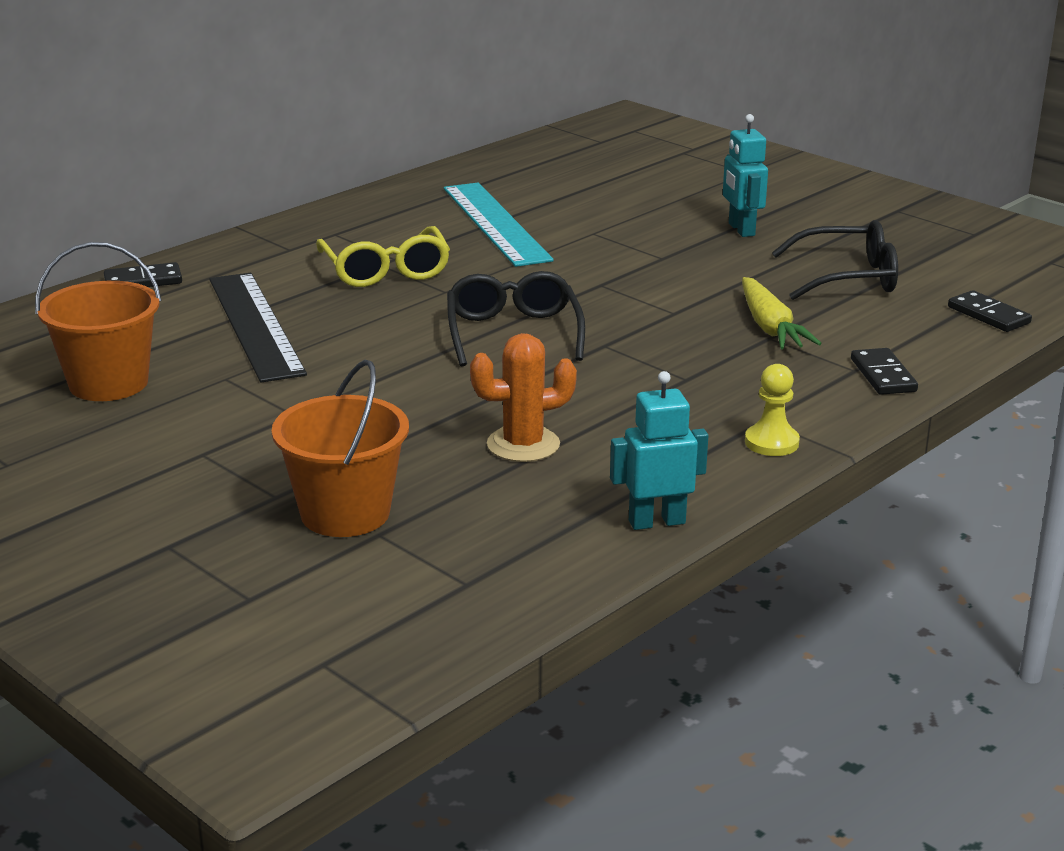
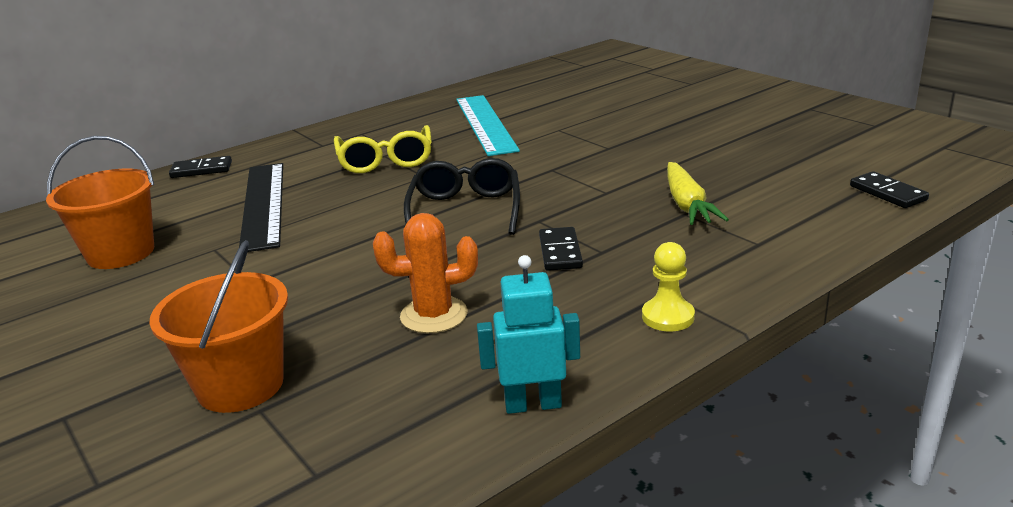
camera: 10 degrees right, 0 degrees up
turquoise robot [723,114,768,237] -> none
black glasses [772,220,898,300] -> none
black domino [851,348,918,395] -> black domino moved to [539,227,583,271]

